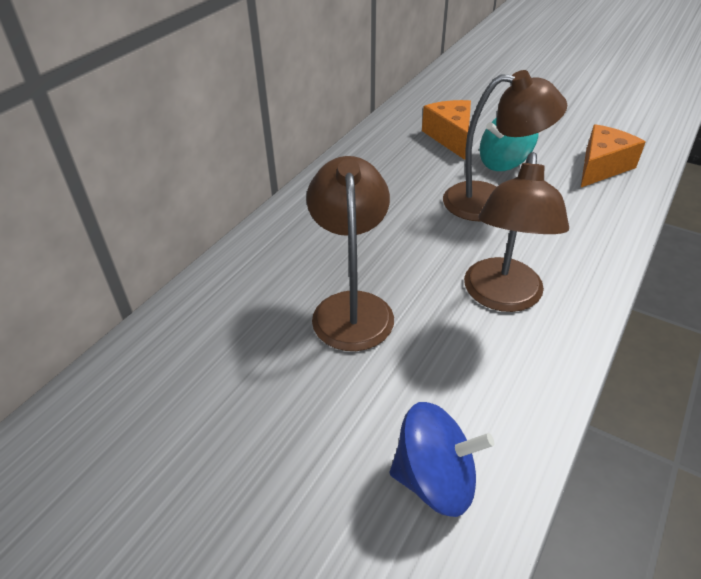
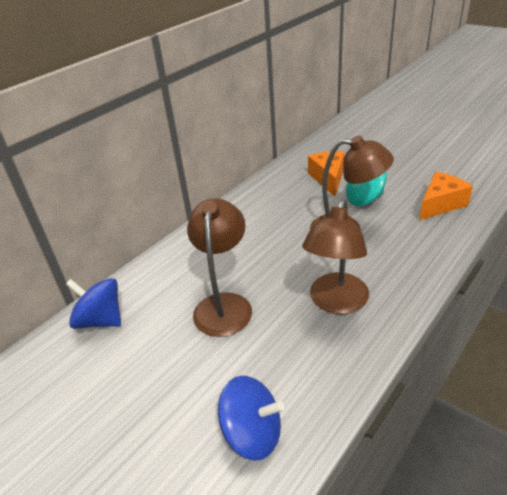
camera: 10 degrees right, 5 degrees down
none -> blue spinning top [66,278,121,329]

